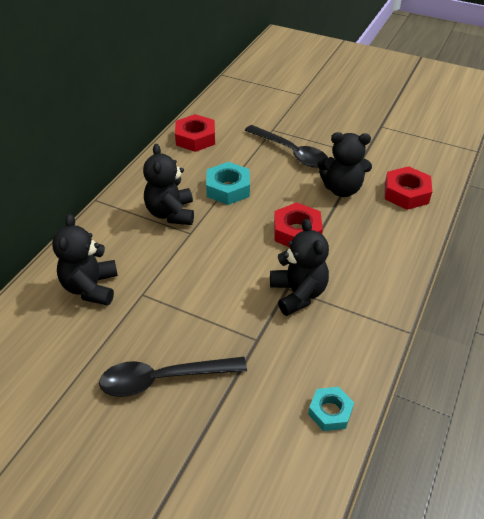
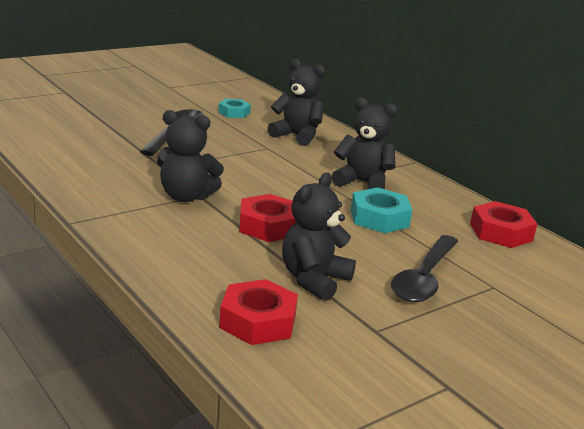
camera: 115 degrees right, 20 degrees down
black spoon [245,125,328,168] -> black spoon turned 45 degrees counterclockwise [391,235,458,302]
turquoise nut [308,387,354,431] -> turquoise nut moved to [218,99,251,118]

